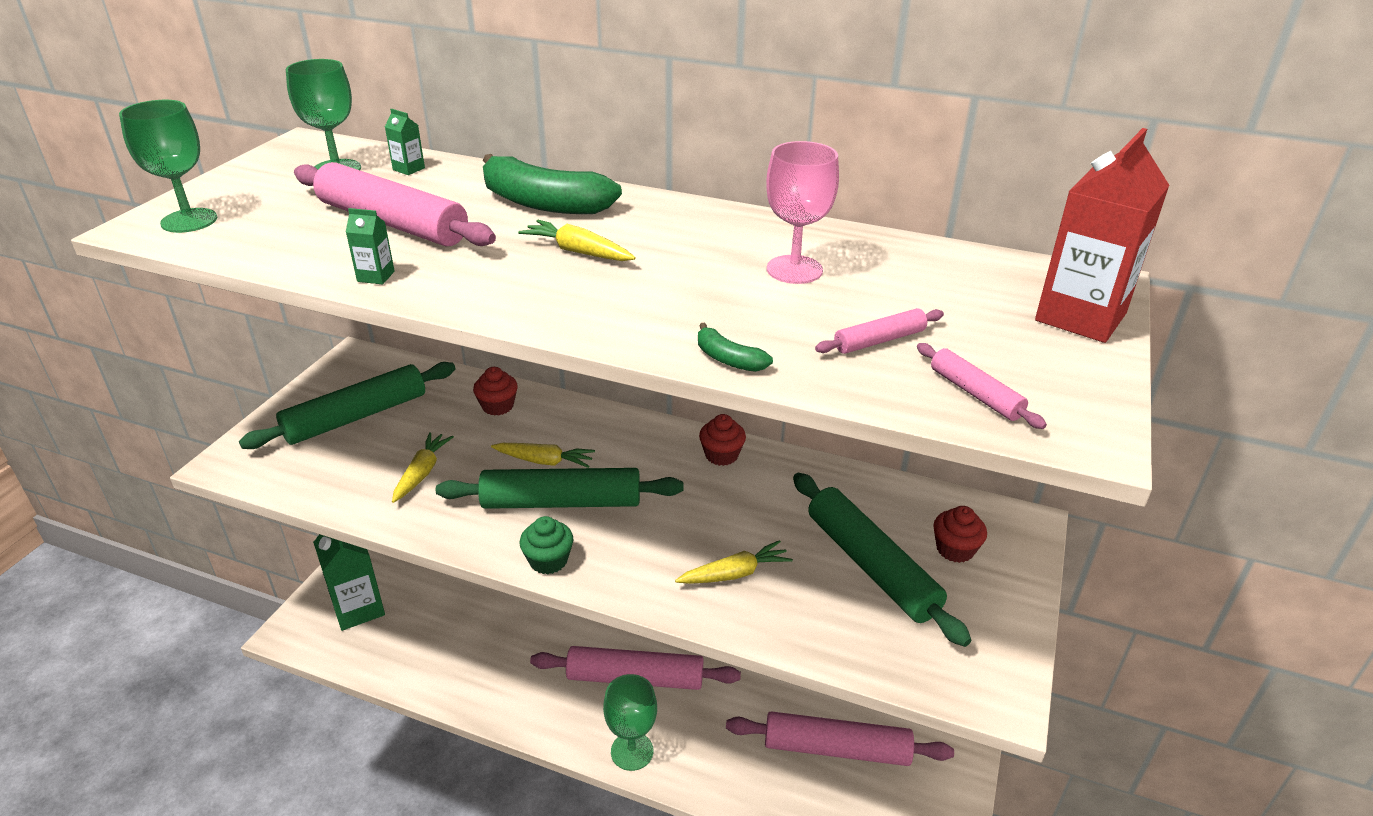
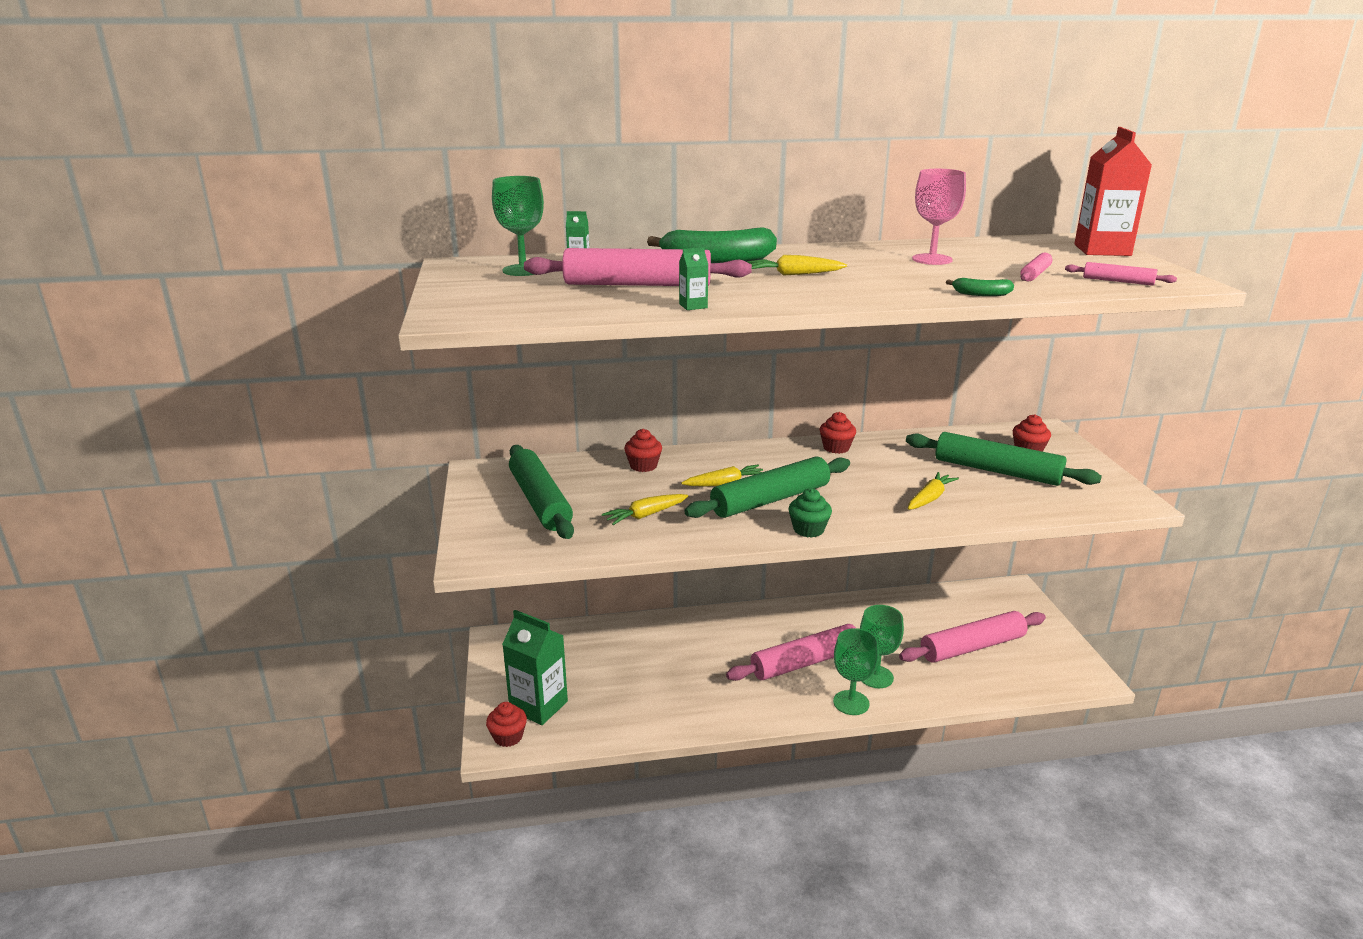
camera: 30 degrees left, 10 degrees down
green goblet [119,100,217,233] -> green goblet moved to [860,605,904,688]
green rolling pin [239,362,456,449] -> green rolling pin turned 45 degrees counterclockwise [509,445,574,539]
yellow carrot [392,432,454,503] -> yellow carrot turned 105 degrees counterclockwise [602,494,688,525]
none -> red cupcake [486,702,527,747]

